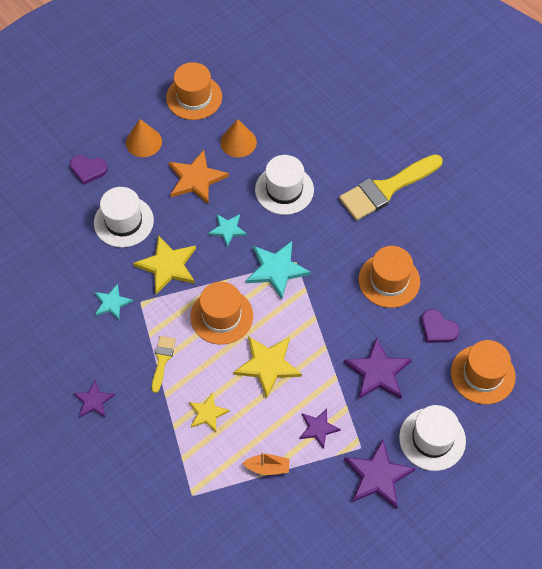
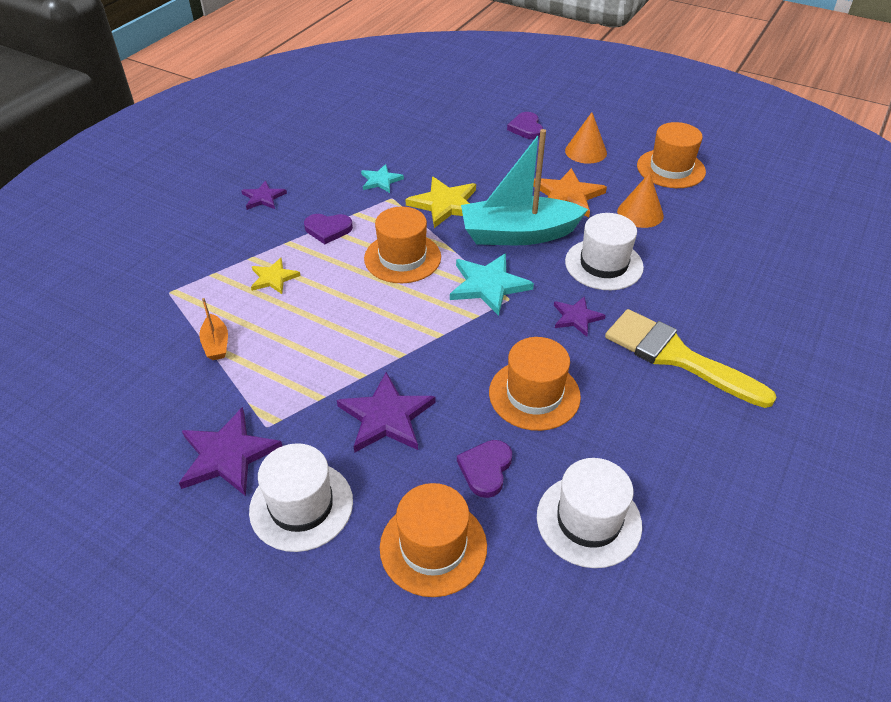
camera: 70 degrees right, 15 degrees down
white hat [94,187,154,248] -> white hat moved to [537,458,642,568]
yellow brush [152,336,176,393] -> purple heart [304,214,353,244]
turquoise star [208,214,247,247] -> turquoise boat [461,129,588,245]
yellow star [233,336,302,398] -> none
purple star [299,409,341,449] -> purple star moved to [554,296,606,337]

